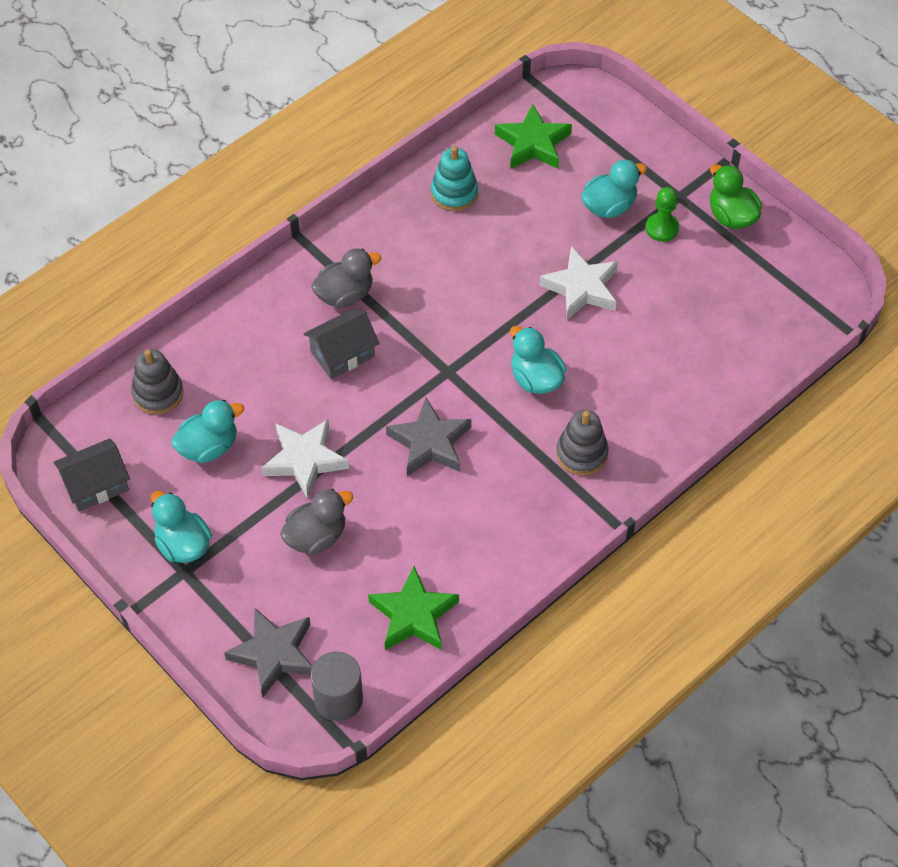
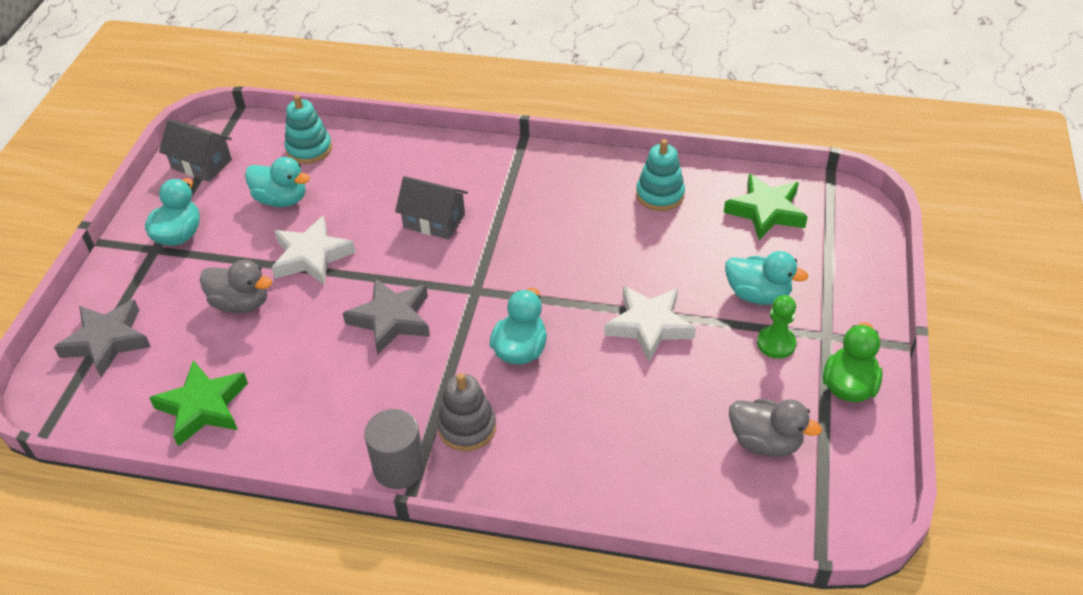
camera: 55 degrees right, 10 degrees down
grey stacking toy [131,349,183,414] -> turquoise stacking toy [284,94,332,164]
grey duck [311,248,381,308] -> grey duck moved to [729,399,822,457]
grey cylinder [311,651,363,721] -> grey cylinder moved to [364,409,425,489]

